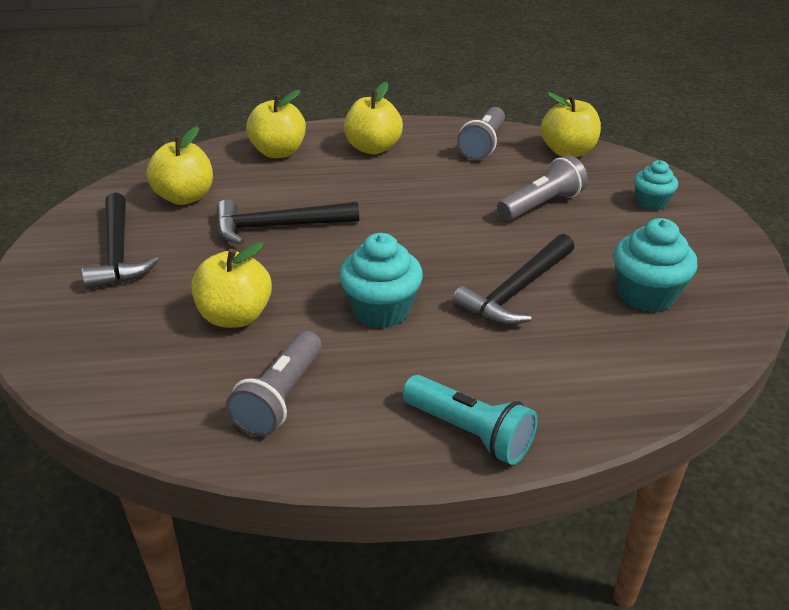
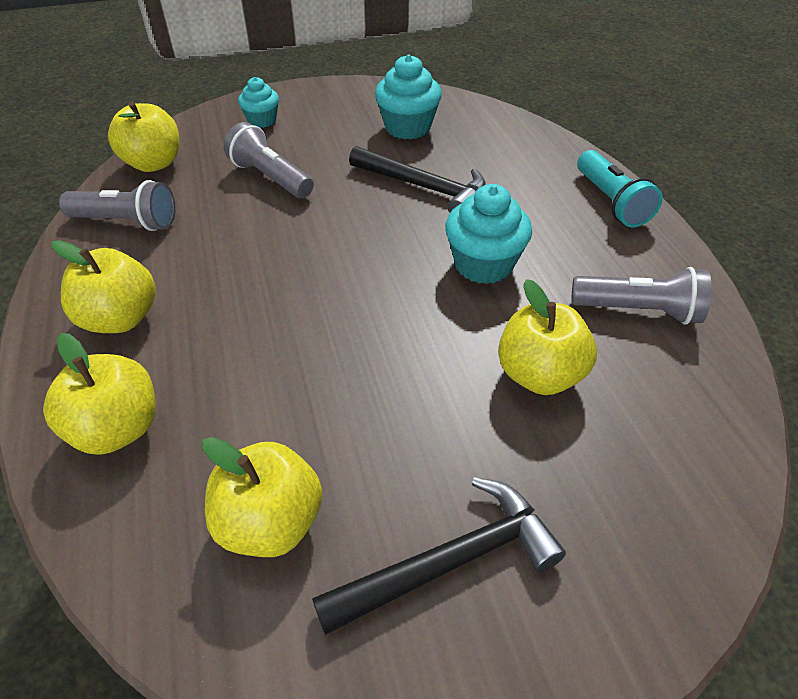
camera: 100 degrees left, 10 degrees up
black hammer [217,199,359,244] -> none
turquoise flashlight [402,375,537,465] -> turquoise flashlight turned 135 degrees clockwise [577,150,663,228]

